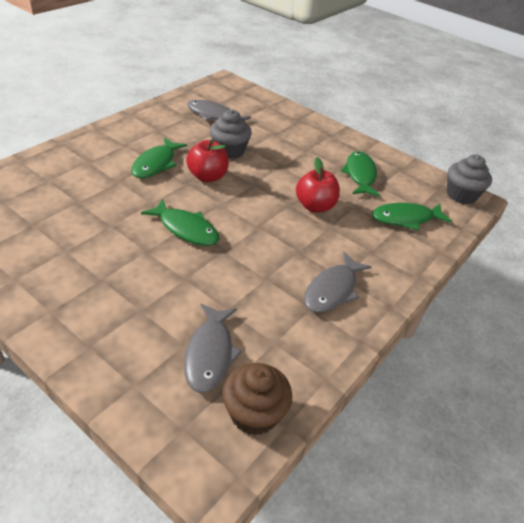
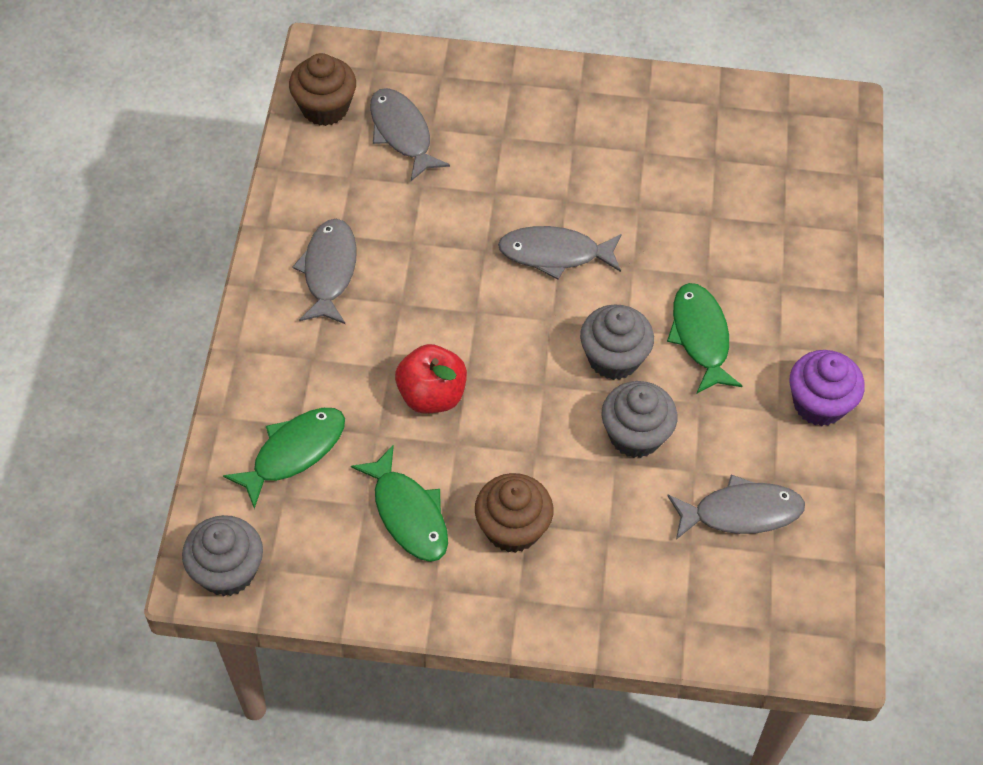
camera: 150 degrees right, 15 degrees up
green fish [141,199,220,246] -> grey fish [498,226,622,279]
red apple [186,140,229,182] -> grey cupcake [580,304,654,380]
none -> brown cupcake [475,473,553,553]
none -> purple cupcake [789,350,865,426]

